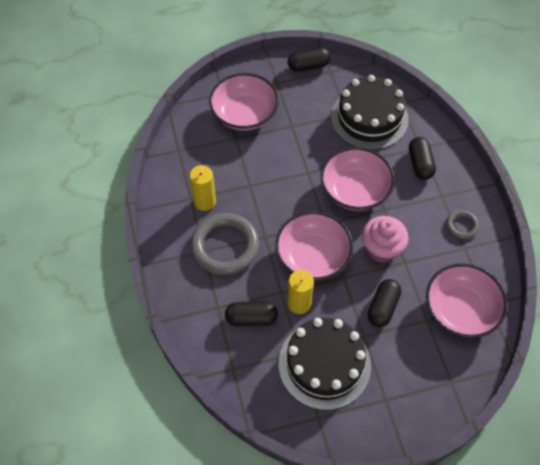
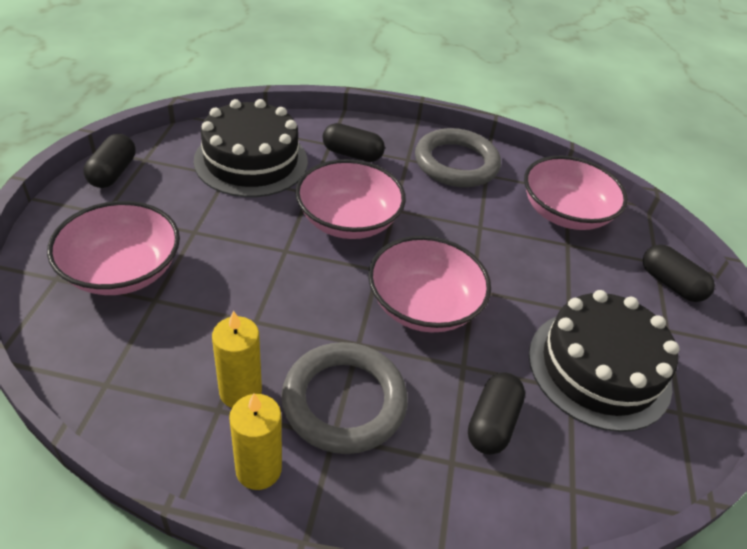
camera: 70 degrees left, 15 degrees down
yellow candle [288,270,314,314] -> yellow candle moved to [229,393,282,490]
pink cupcake [362,216,409,263] -> none
black capsule [368,279,401,327] -> black capsule moved to [643,244,715,302]
grey ring [446,210,479,239] -> grey ring [415,128,501,187], size x2.08

